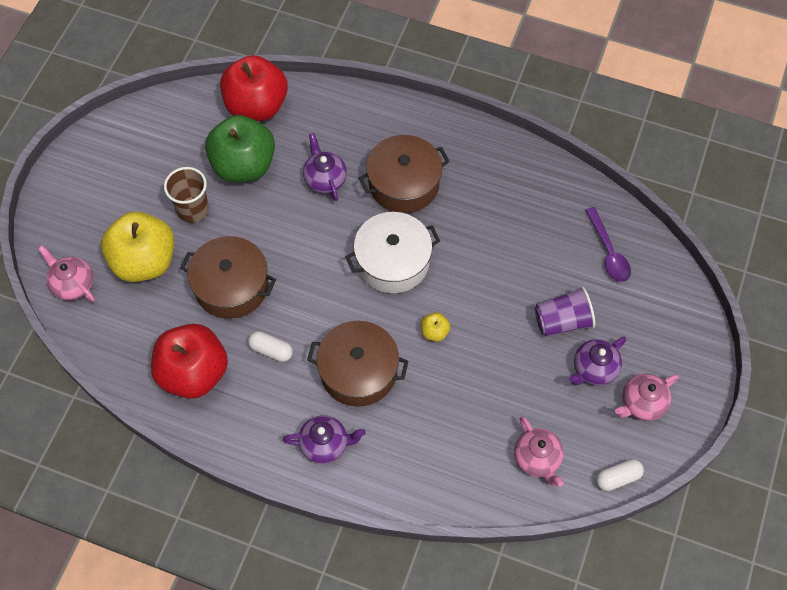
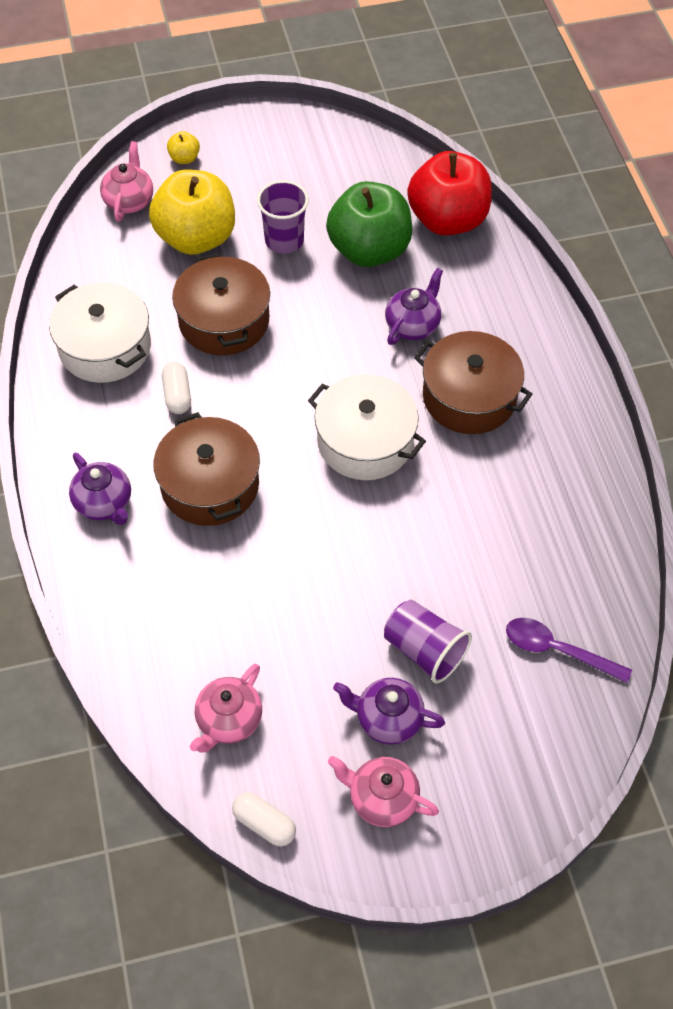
camera: 55 degrees right, 5 degrees down
red apple [151,324,228,399] -> white pot [49,282,151,383]
brown cup [164,167,209,223] -> purple cup [257,180,309,254]
yellow apple [421,312,450,342] -> yellow apple moved to [167,131,200,164]
purple spoon [585,207,631,282] -> purple spoon turned 75 degrees clockwise [506,618,632,683]

